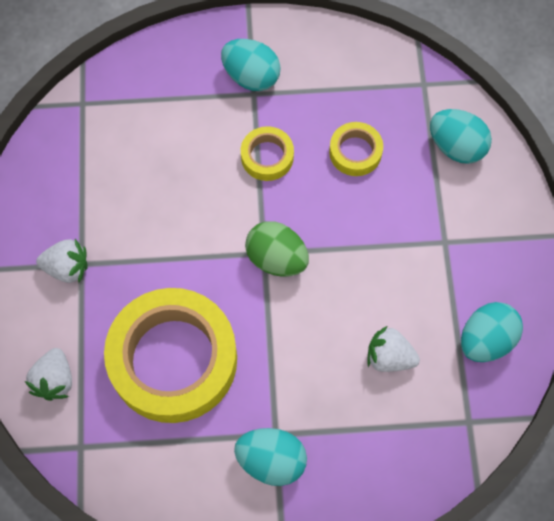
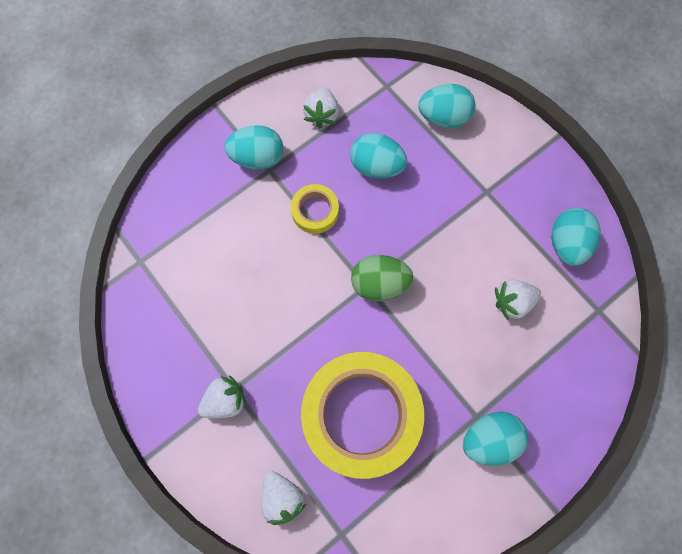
camera: 35 degrees left, 5 degrees up
yellow tape [329,122,383,176] -> turquoise egg [350,133,407,179]
none -> white strawberry [303,87,339,128]

